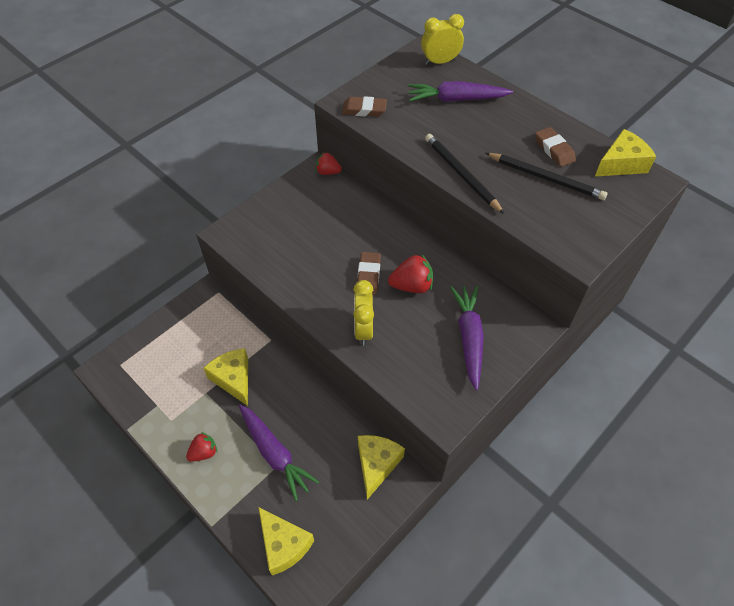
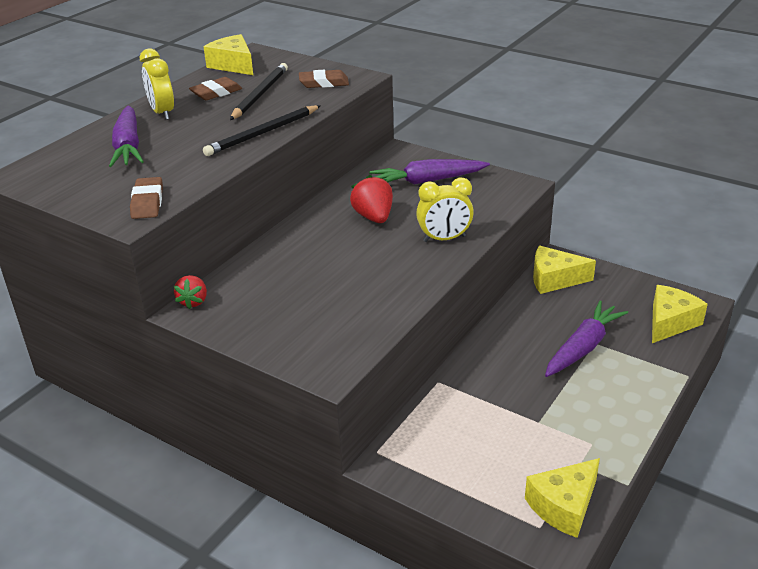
camera: 100 degrees left, 20 degrees down
red strawberry [186,432,217,462] -> none
yellow cheese [203,348,248,406] -> yellow cheese moved to [525,458,600,538]
brown eraser [357,252,381,295] -> brown eraser moved to [299,70,349,88]
yellow clock [421,14,464,65] -> yellow clock moved to [140,48,174,120]

